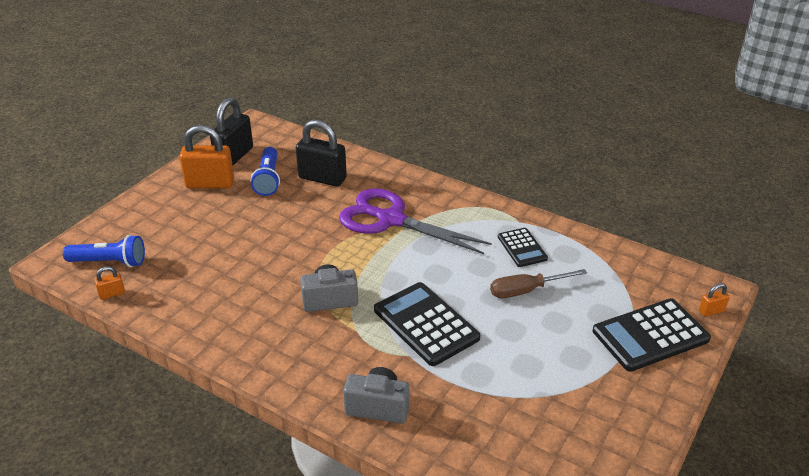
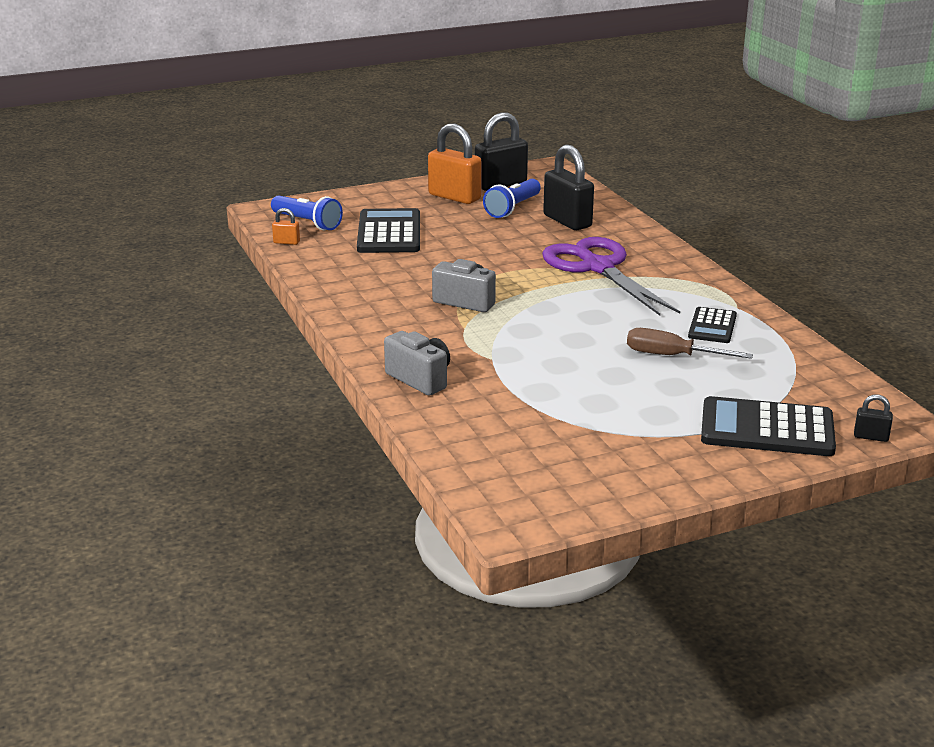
camera: 35 degrees right, 10 degrees down
black calculator [374,282,480,366] -> black calculator moved to [357,208,420,253]
orange padlock [699,283,730,316] -> black padlock [854,395,893,442]

